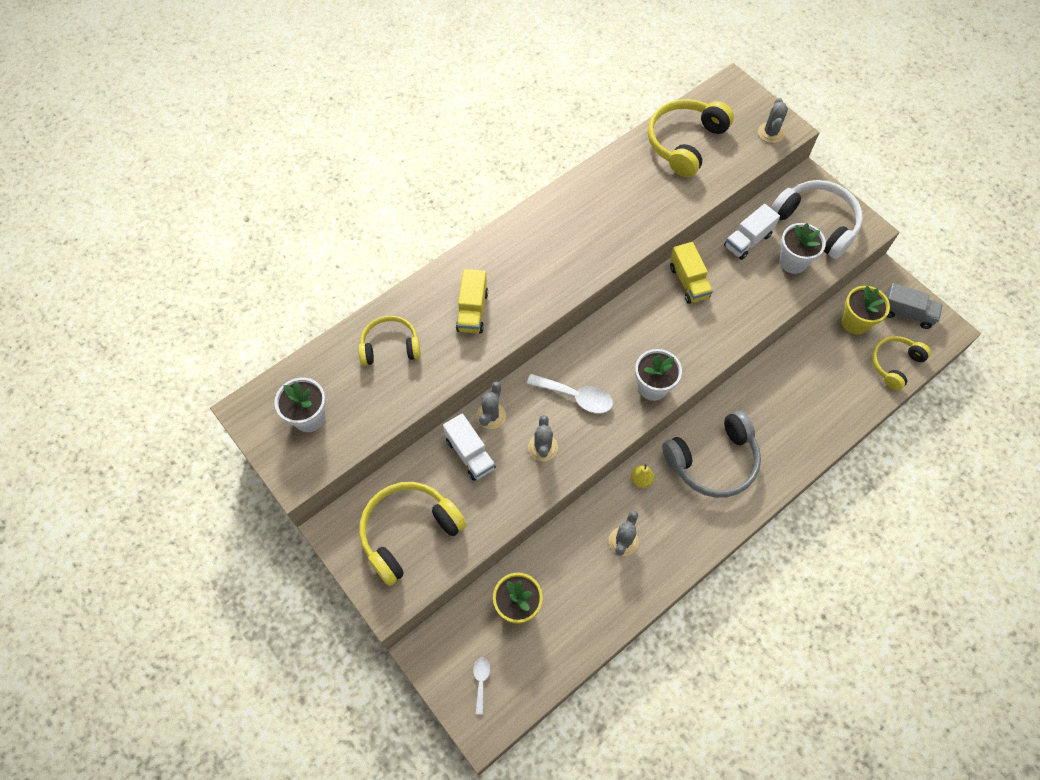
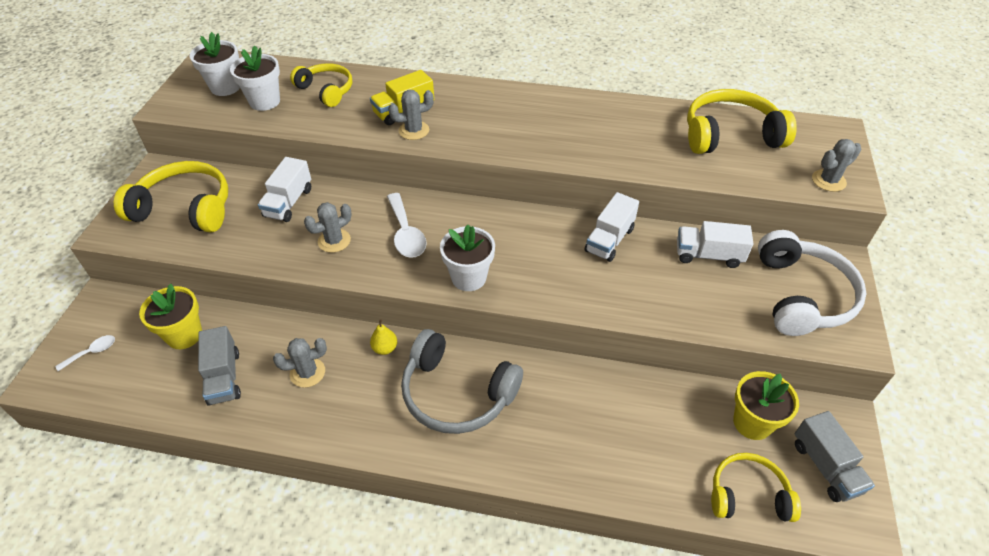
camera: 50 degrees right, 15 degrees down
grey cactus [476,382,506,429] -> grey cactus moved to [388,90,434,140]
yellow truck [670,242,713,304] -> white truck [585,192,639,262]
white flower pot [779,223,826,274] -> white flower pot moved to [230,46,280,111]
none -> grey truck [198,326,241,406]

